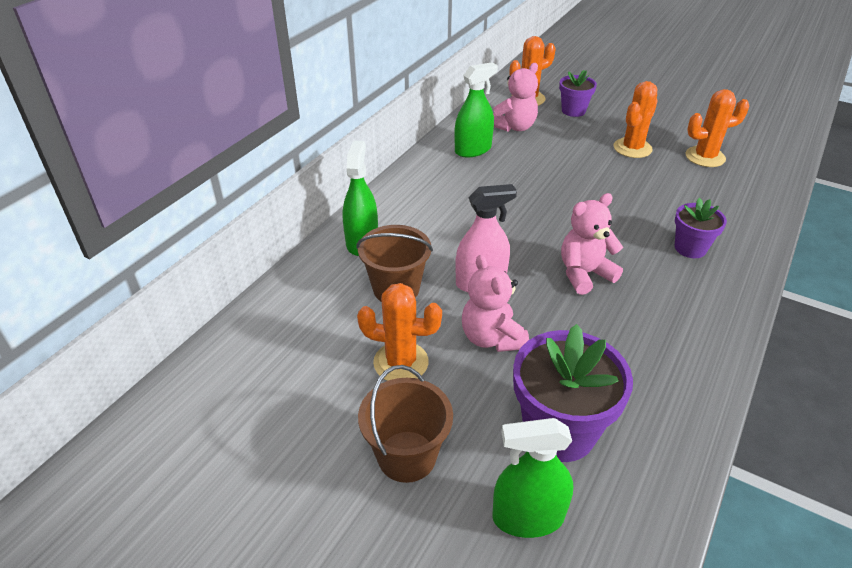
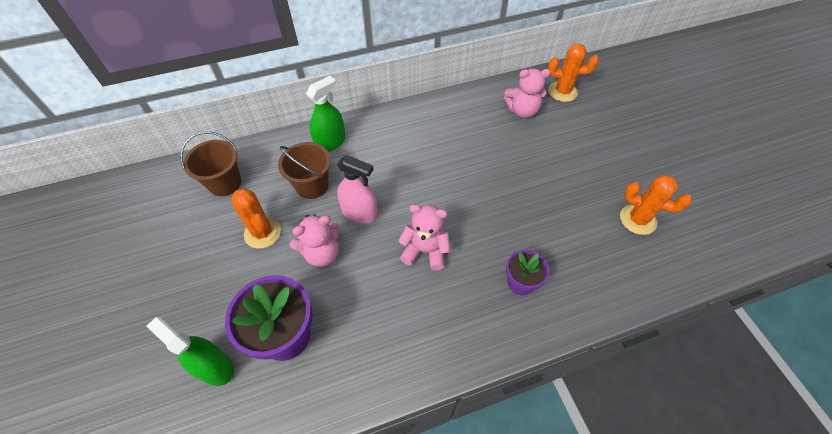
camera: 40 degrees right, 15 degrees up
brown bucket [358,365,453,483] -> brown bucket moved to [180,131,241,196]
green spray bottle [454,62,498,157] -> none
pink teddy bear [462,255,529,352] -> pink teddy bear turned 135 degrees counterclockwise [289,214,340,267]
purple flower pot [559,70,597,117] -> none
orange cactus [614,81,658,158] -> none

